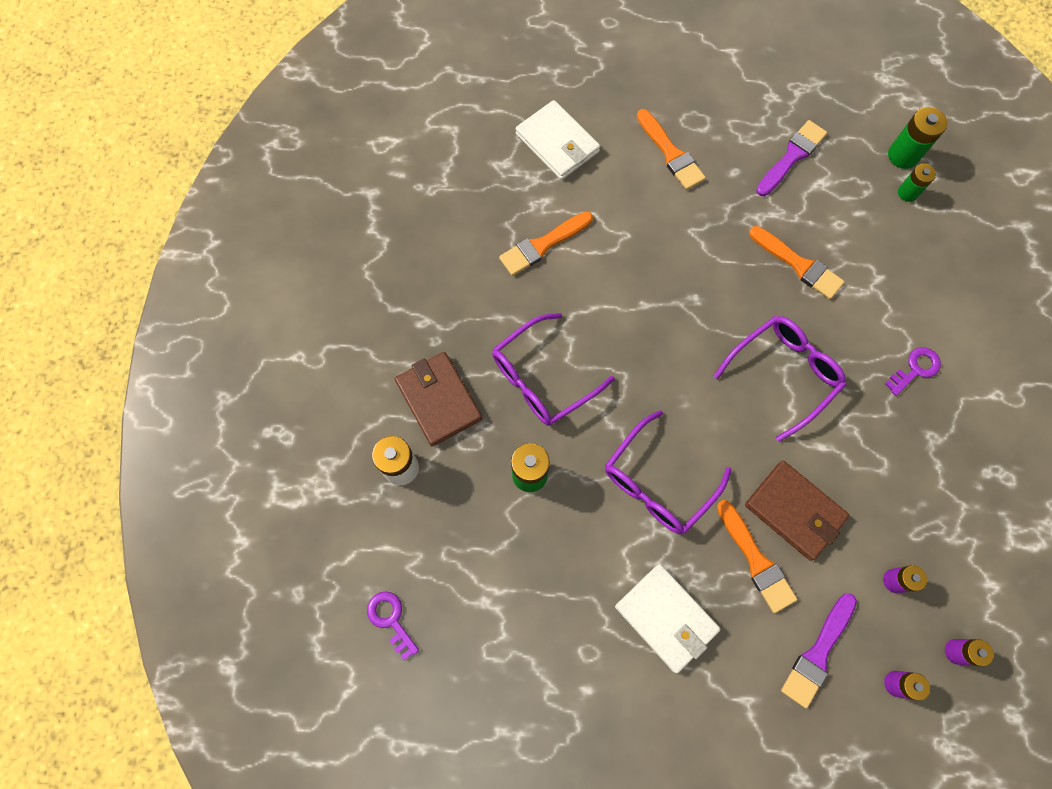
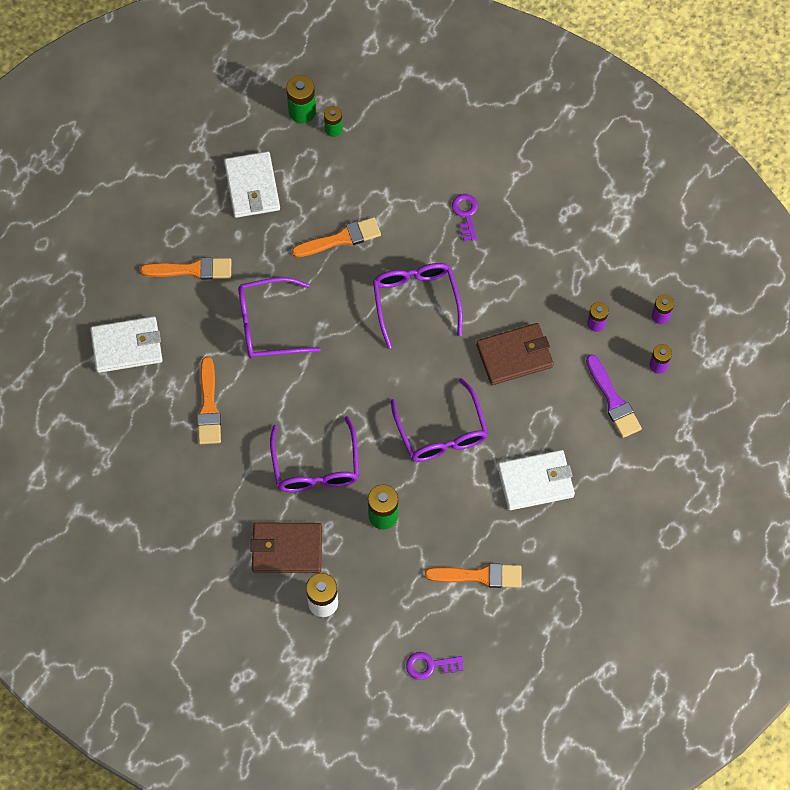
camera: 60 degrees left, 5 degrees down
orange brush [717,500,797,613] -> orange brush moved to [425,563,522,588]
purple brush [756,120,827,196] -> white wallet [224,151,280,218]
none -> purple glasses [238,277,321,359]

